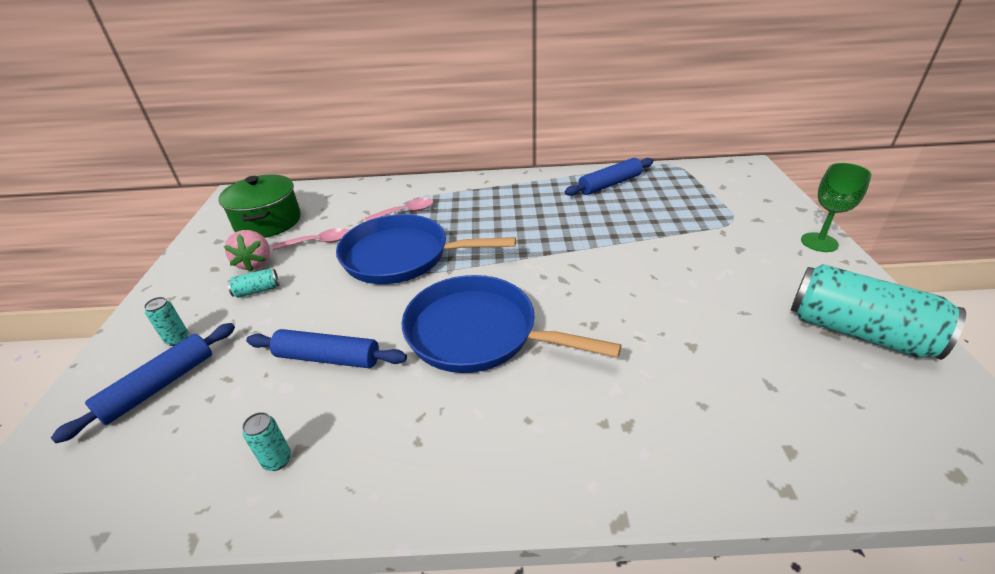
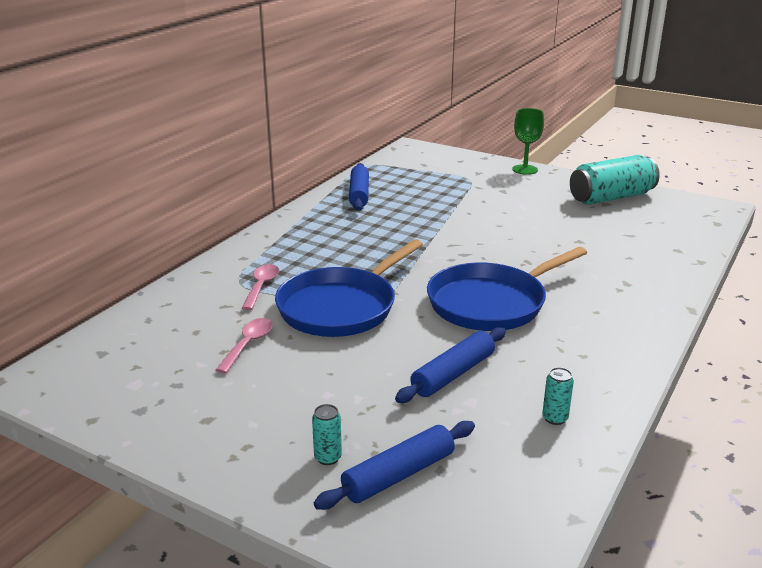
camera: 60 degrees left, 10 degrees down
blue rolling pin [51,323,235,443] -> blue rolling pin turned 75 degrees clockwise [314,421,475,510]
green pot [218,174,301,238] -> none
pink strawberry [224,230,270,272] -> none
turquoise can [227,269,279,298] -> none

